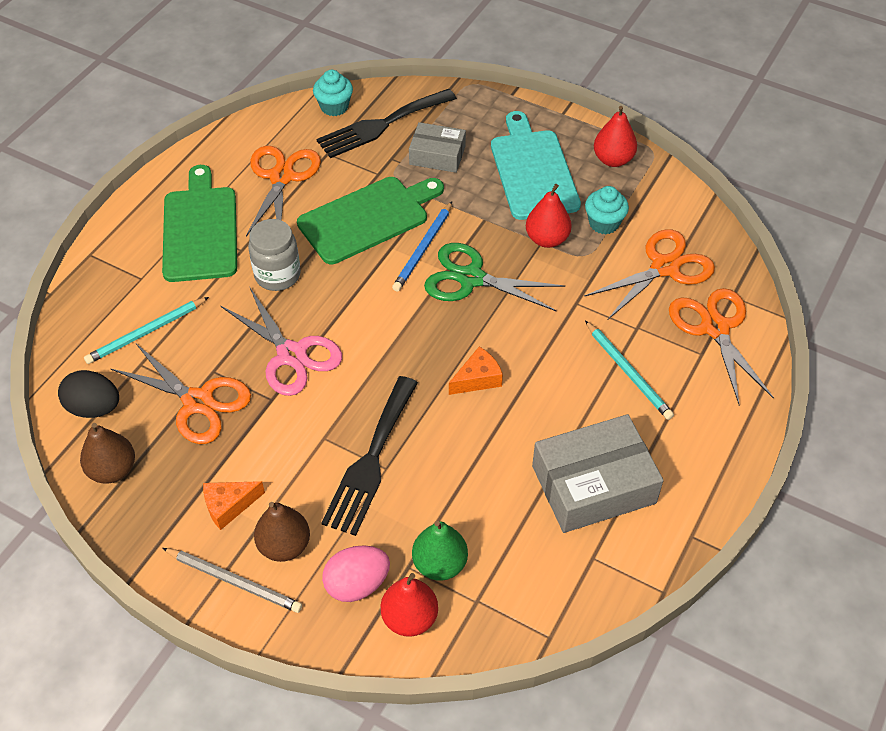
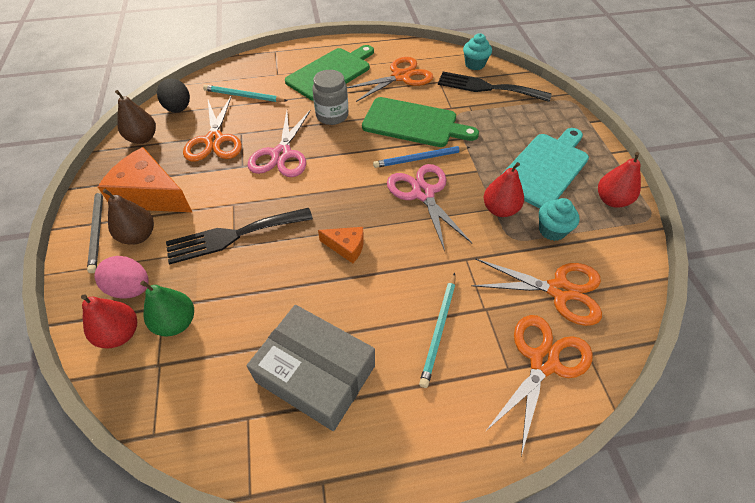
camera: 50 degrees right, 0 degrees up
orange cheese [203,481,265,530] -> orange cheese [98,147,192,212], size x1.94
grey box [409,122,466,173] -> none
green scissors [424,243,565,312] -> pink scissors [387,164,472,251]

